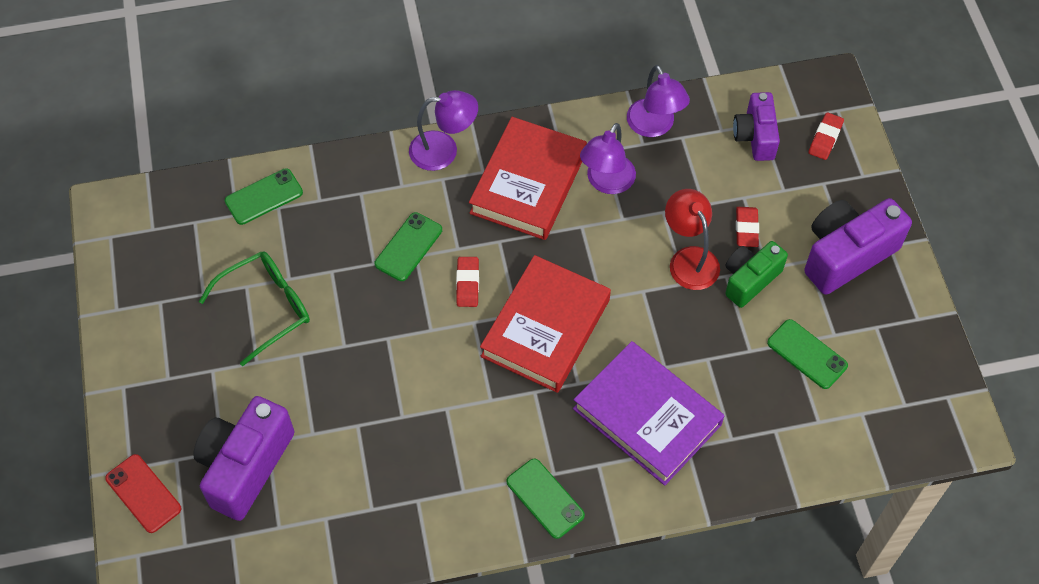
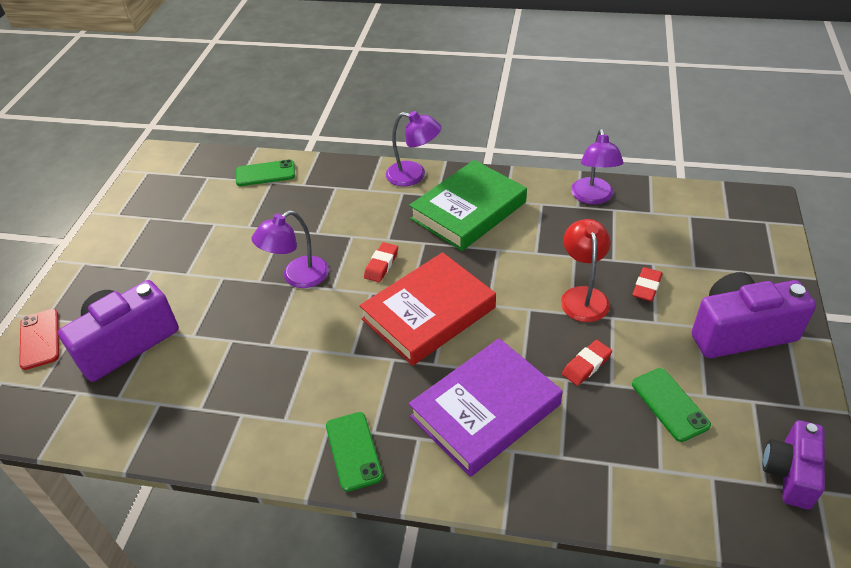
camera: 25 degrees right, 15 degrees down
green glasses [199,251,310,366] -> none
green phone [375,212,442,281] -> none
red book [469,117,587,240] -> green book [409,160,527,251]
purple book [573,341,725,486] -> purple book turned 75 degrees clockwise [409,338,563,477]
purple lamp [580,123,636,194] -> purple lamp moved to [252,211,329,288]
green camera [725,241,788,308] -> none
purple camera [733,92,780,161] -> purple camera moved to [763,420,825,510]
red eraser [808,112,844,160] -> red eraser moved to [562,340,612,386]

